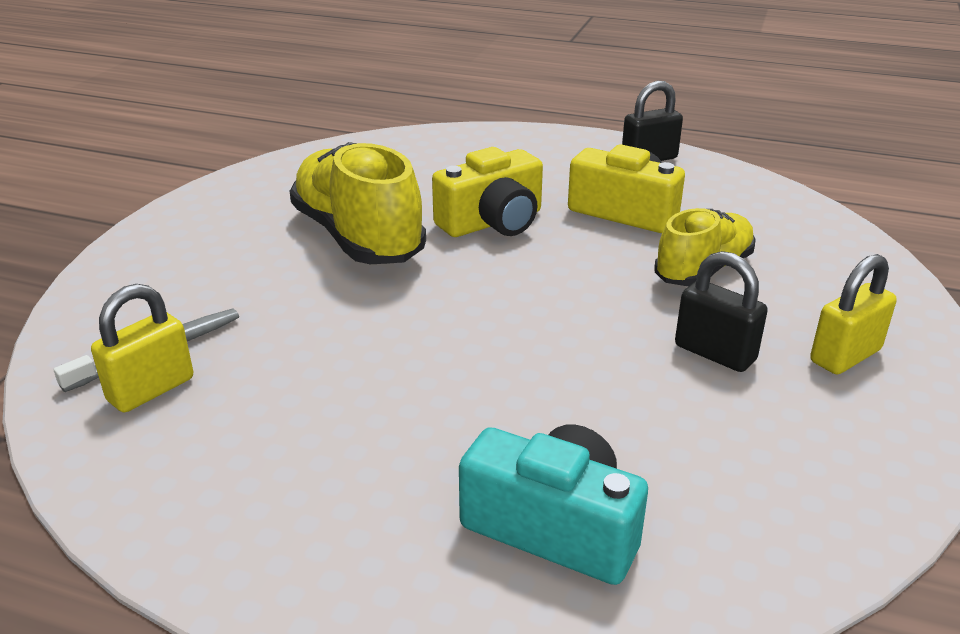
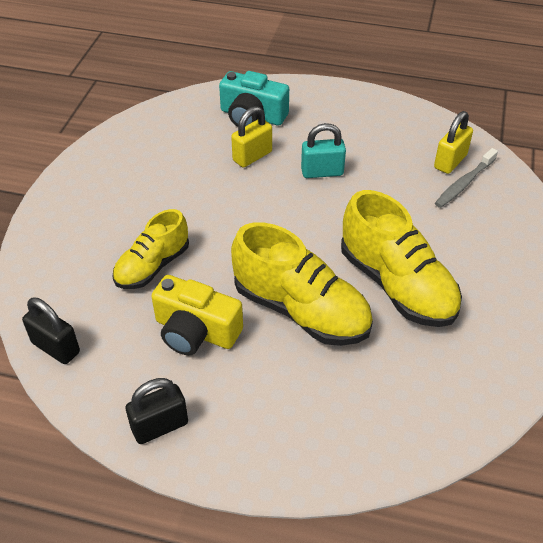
camera: 175 degrees right, 15 degrees up
yellow camera [432,147,543,237] -> yellow shoe [231,222,373,346]
black padlock [675,251,768,372] -> black padlock moved to [22,298,80,364]
yellow padlock [810,254,897,374] -> yellow padlock moved to [231,106,272,167]
none -> turquoise padlock [301,123,346,178]

